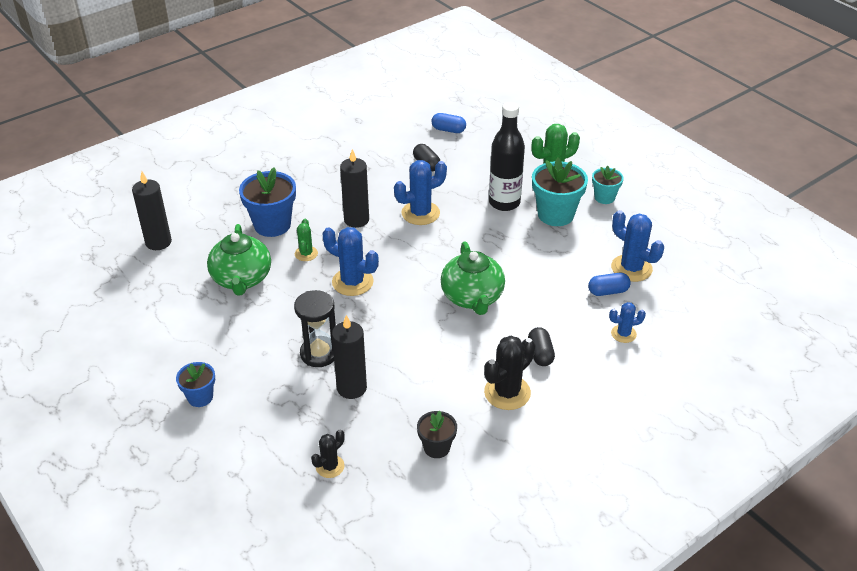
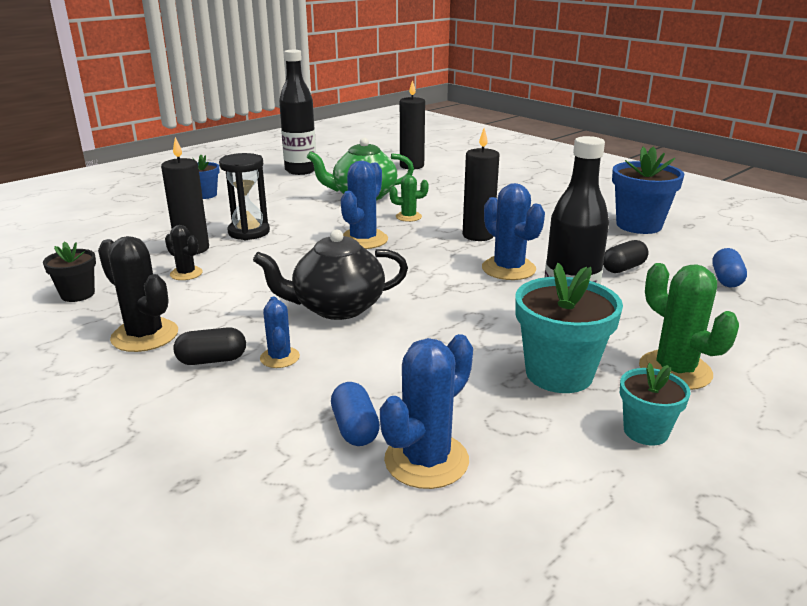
camera: 85 degrees right, 15 degrees down
blue flower pot [239,168,296,237] -> blue flower pot moved to [612,146,685,234]
black cactus [311,429,345,478] -> black cactus moved to [165,225,203,280]
green teapot [441,241,505,315] -> black teapot [253,229,408,320]
blue cactus [609,302,646,343] -> blue cactus moved to [260,297,300,368]
none -> black bottle [279,50,316,175]

